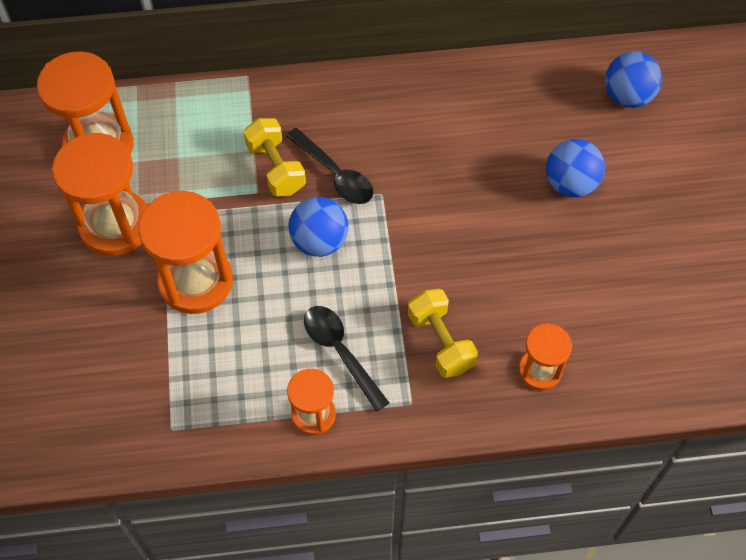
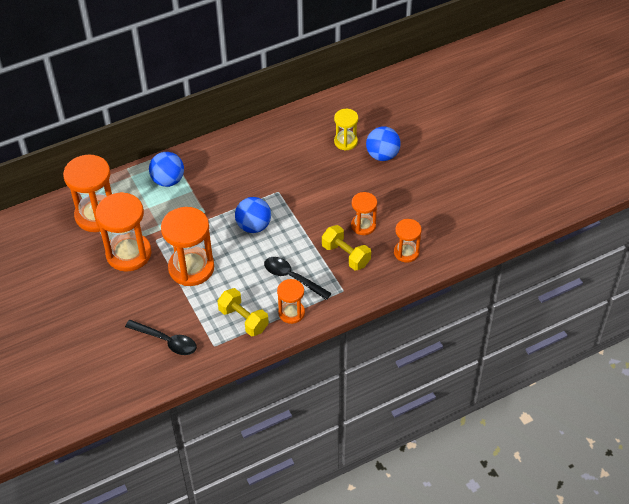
camera: 20 degrees left, 10 degrees down
yellow dumbbell [243,118,306,197] -> yellow dumbbell moved to [217,288,269,336]
black spoon [286,128,373,204] -> black spoon moved to [125,320,197,355]
blue ball [605,51,662,108] -> blue ball moved to [149,152,184,187]
none -> yellow hourglass [334,109,358,151]
none -> orange hourglass [351,192,377,235]

